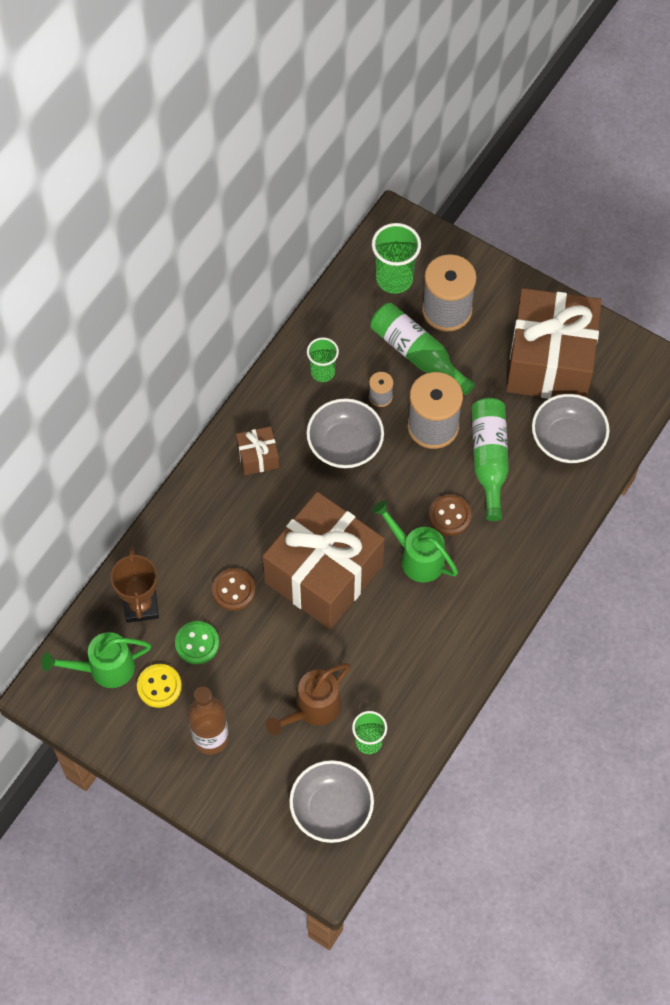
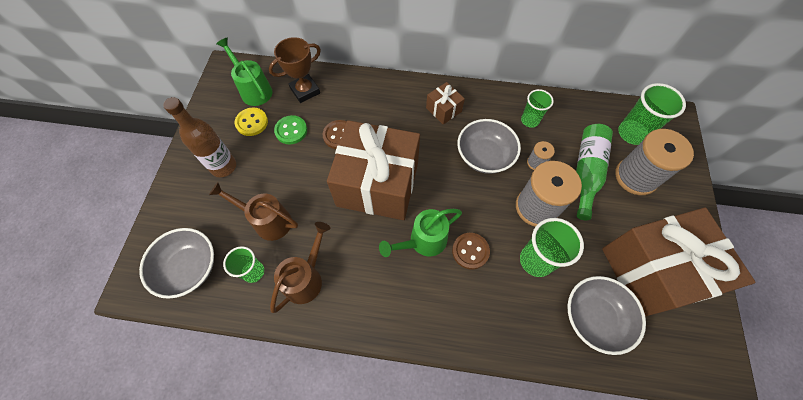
camera: 65 degrees right, 0 degrees up
green watering can [372,500,458,583] -> green watering can turned 135 degrees counterclockwise [379,209,462,257]
green bottle [472,398,509,521] -> green cup [520,218,584,277]
none -> brown watering can [270,222,331,313]

